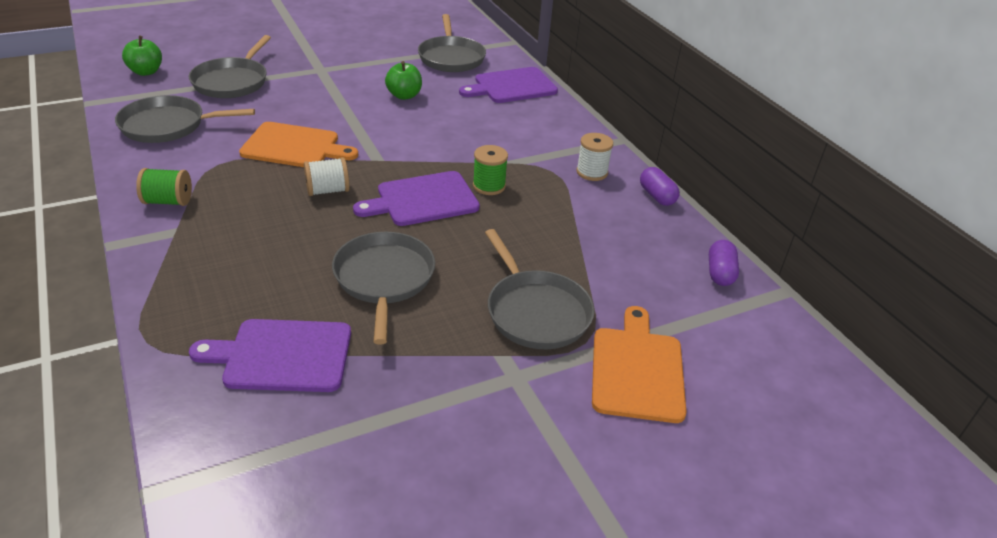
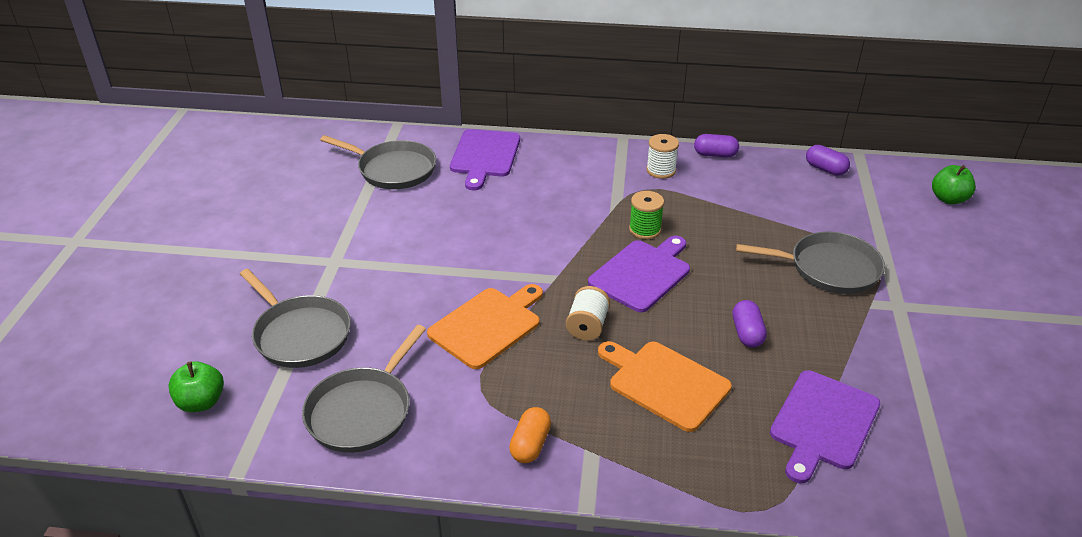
camera: 55 degrees left, 0 degrees up
green spool [136,168,192,206] -> orange capsule [509,407,551,463]
grey pan [332,232,435,345] -> purple capsule [732,300,767,348]
purple cutting board [353,171,480,226] -> purple cutting board turned 150 degrees counterclockwise [588,236,690,312]
green apple [385,61,422,100] -> green apple moved to [932,165,976,204]
orange cutting board [592,306,687,423] -> orange cutting board moved to [598,341,732,432]

